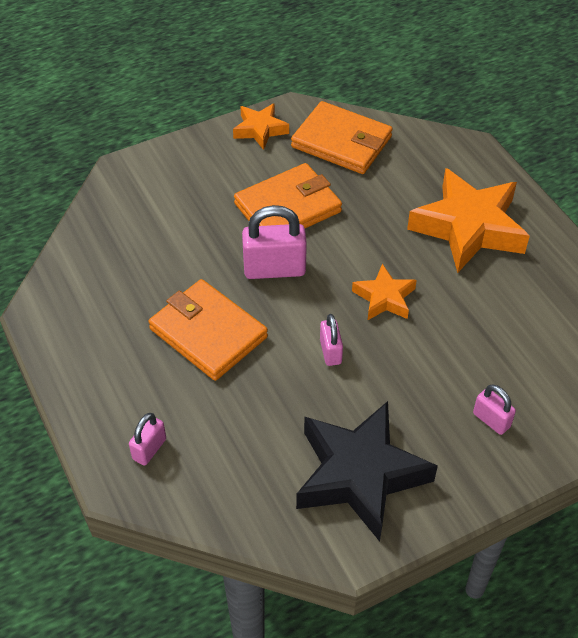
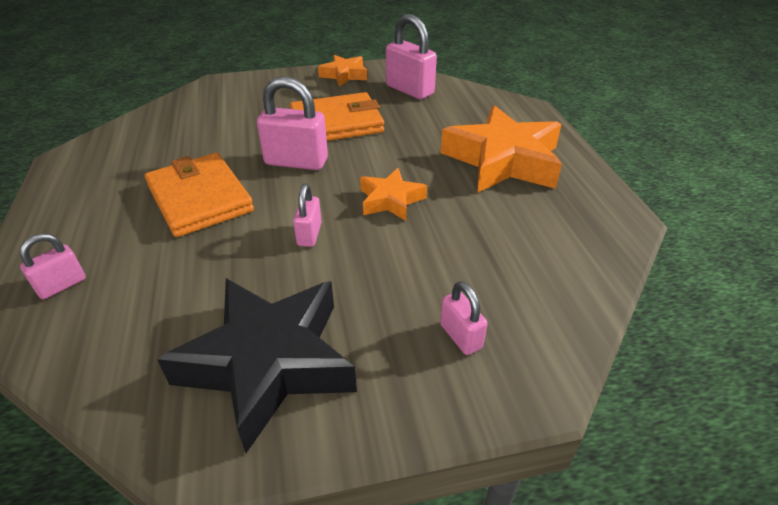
camera: 15 degrees right, 10 degrees down
orange wallet [291,101,393,174] -> pink padlock [386,14,437,99]

